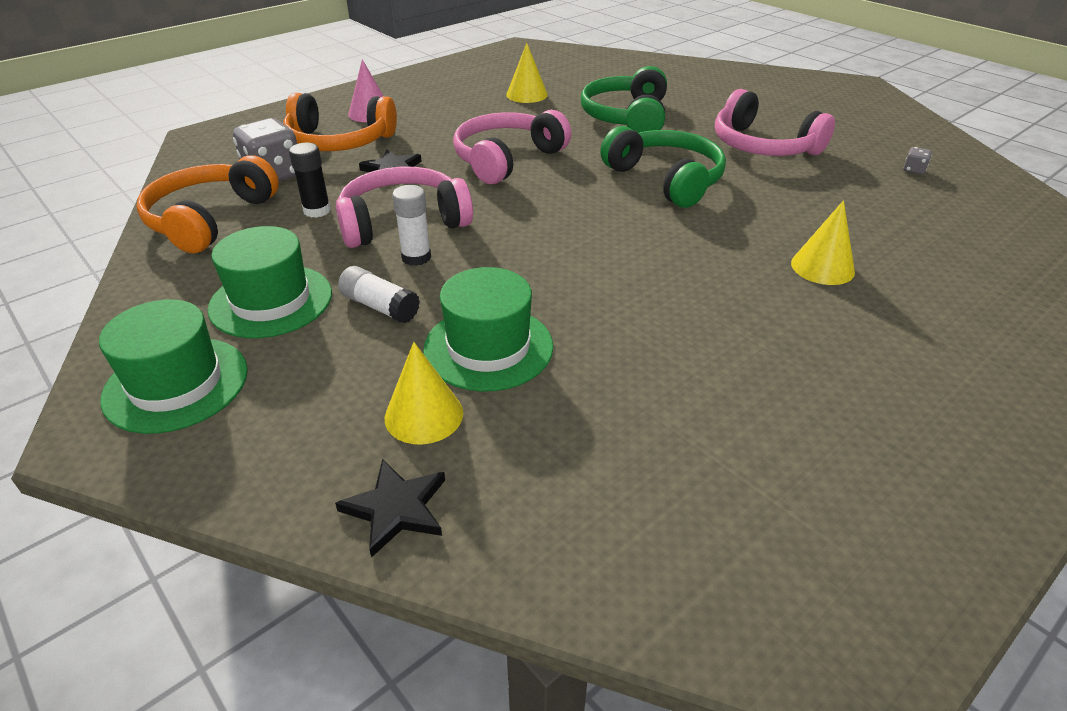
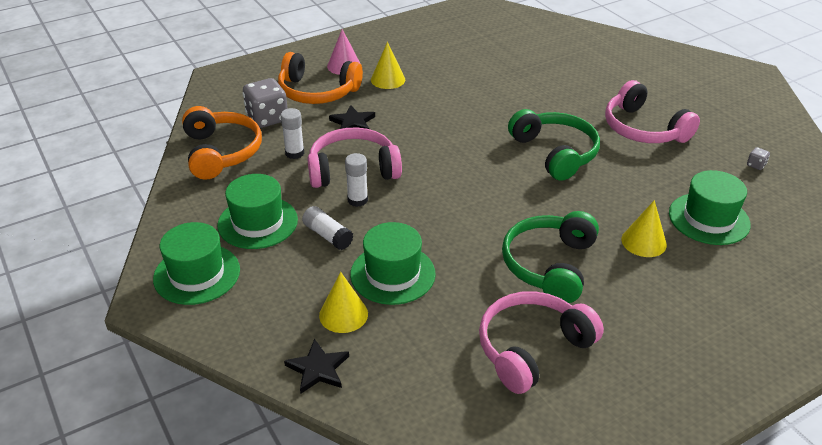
camera: 10 degrees right, 0 degrees up
orange headphones [136,155,279,253] -> orange headphones turned 135 degrees clockwise [182,106,262,180]
black glue stick [289,143,331,218] -> white glue stick [280,108,304,159]
pink headphones [453,110,571,184] -> pink headphones moved to [479,291,604,394]
yellow cone [506,43,548,103] -> yellow cone moved to [371,42,405,89]
green headphones [581,66,667,133] -> green headphones moved to [502,211,599,303]
none -> green hat [669,170,751,245]

